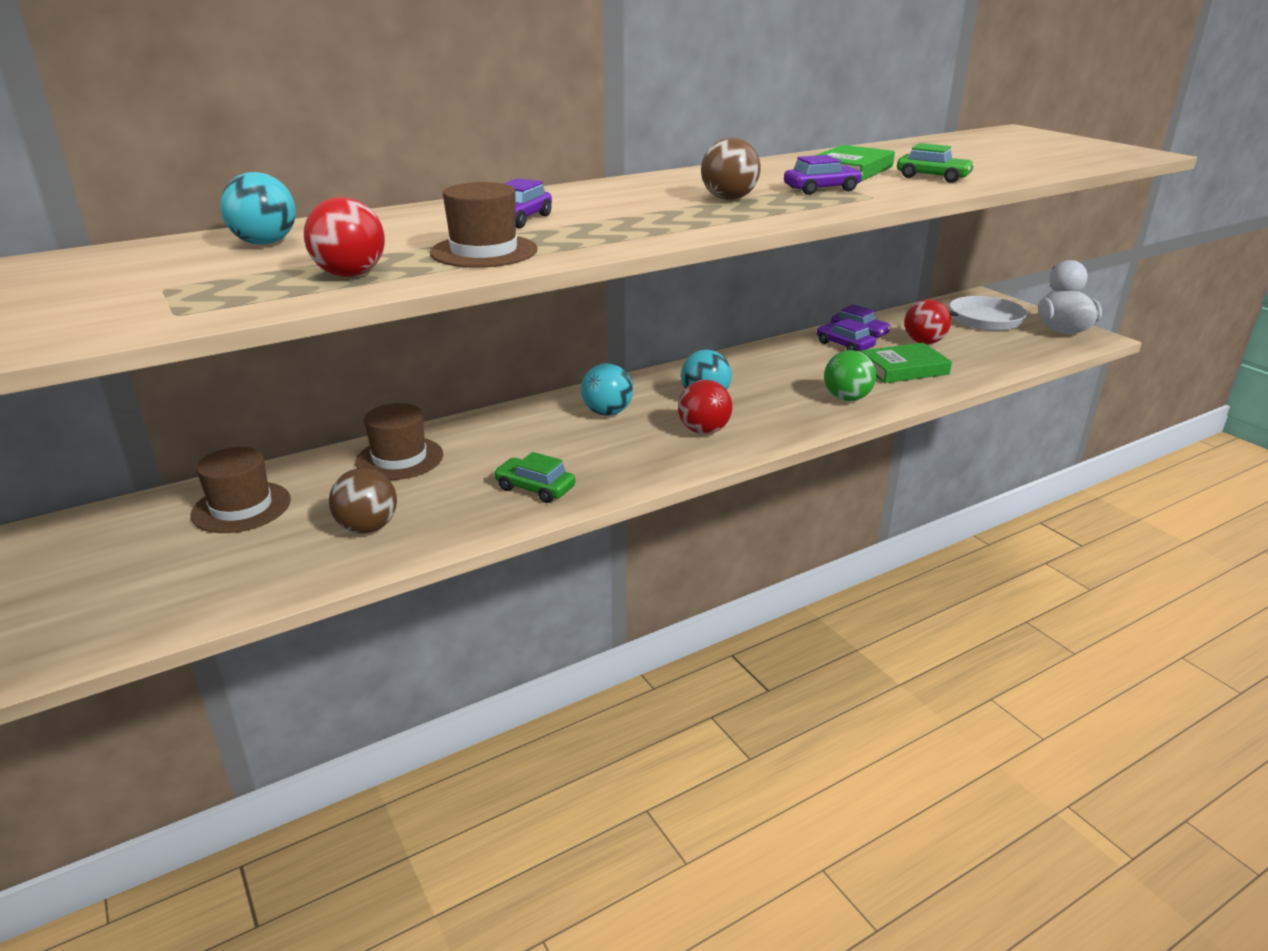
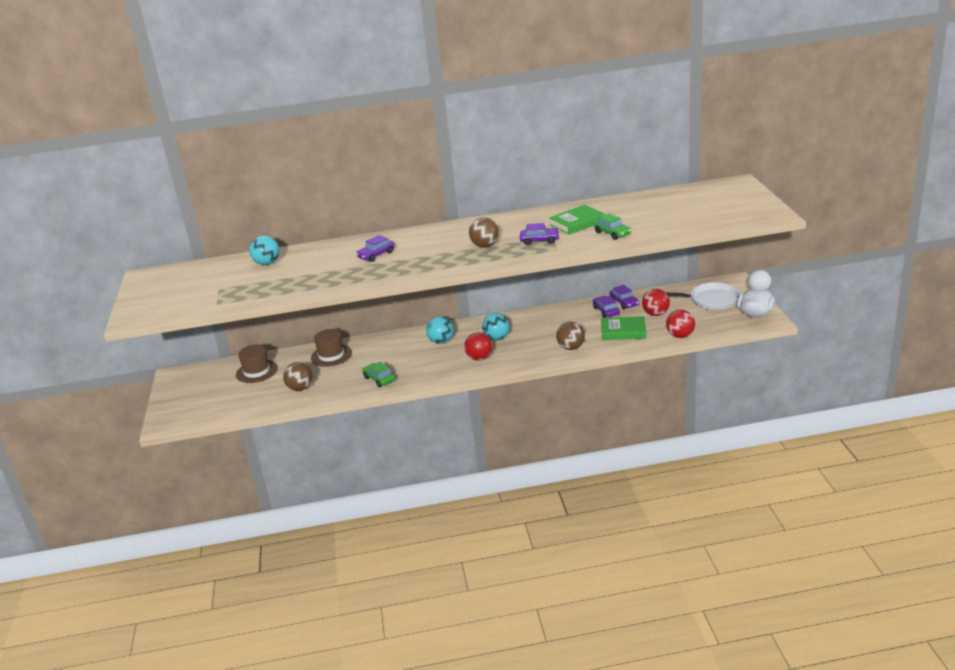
camera: 25 degrees right, 0 degrees up
red ball [304,197,385,277] -> red ball moved to [666,310,695,338]
brown hat [430,182,537,268] -> none
green ball [824,350,876,401] -> brown ball [556,322,585,350]

